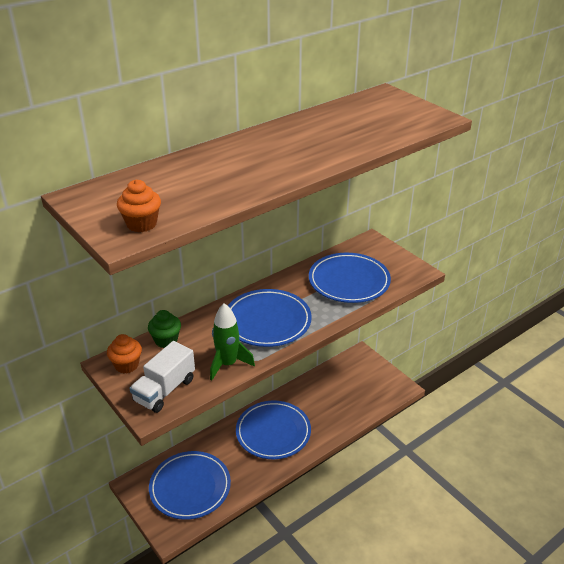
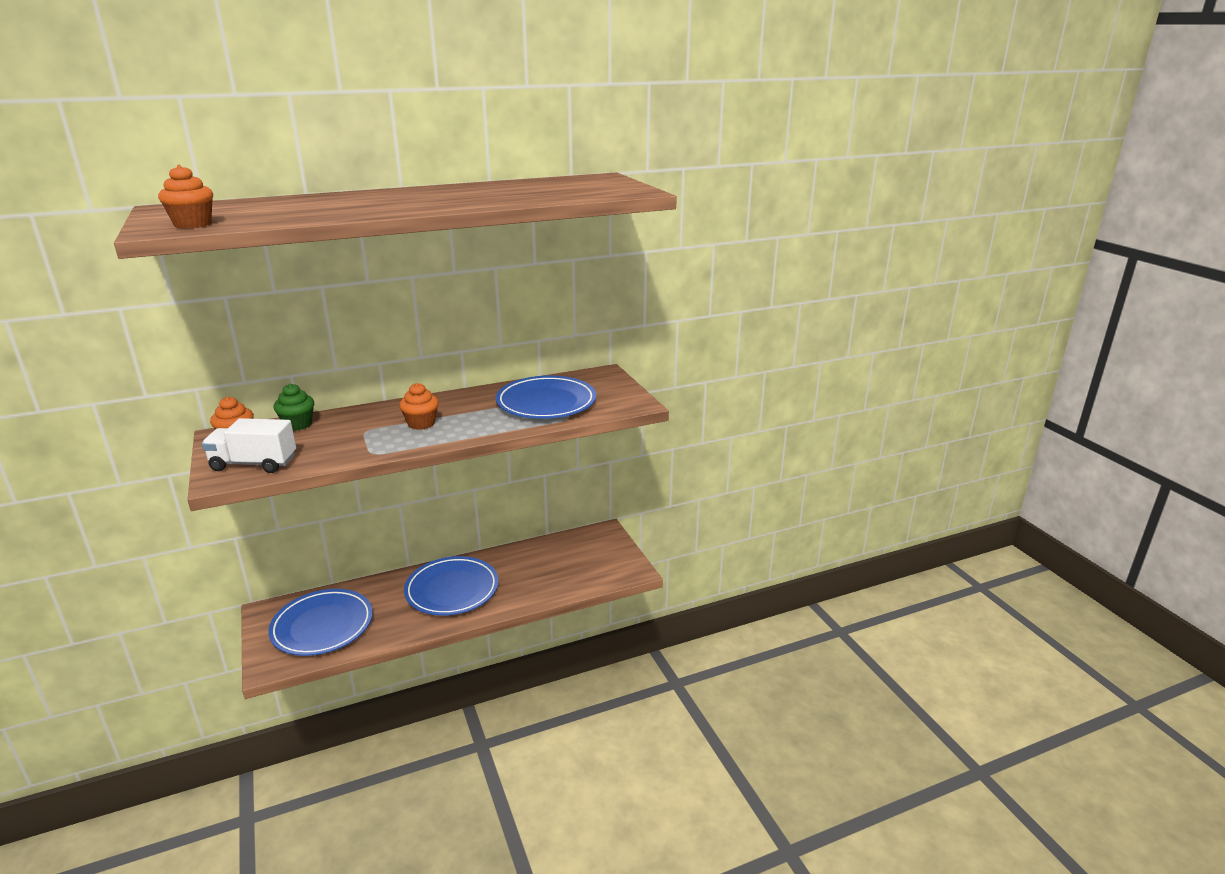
camera: 15 degrees right, 10 degrees down
white truck [130,341,195,413] -> white truck turned 45 degrees clockwise [202,418,296,473]
green rocket [210,303,255,381] -> none
blue plate [228,289,312,347] -> orange cupcake [399,383,439,430]

